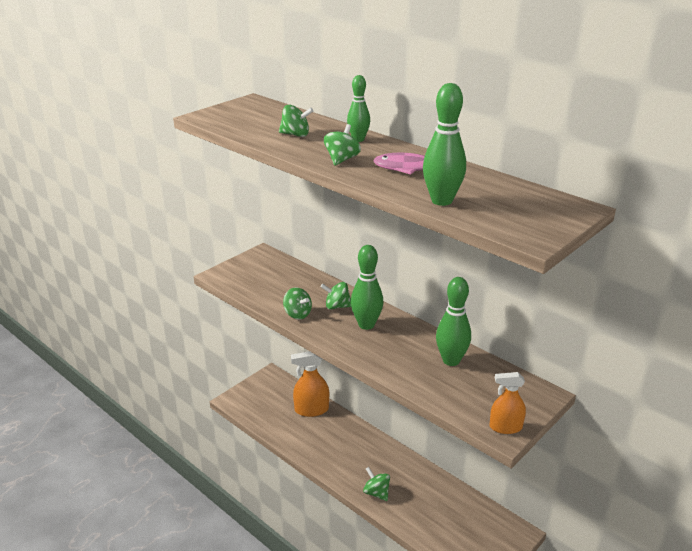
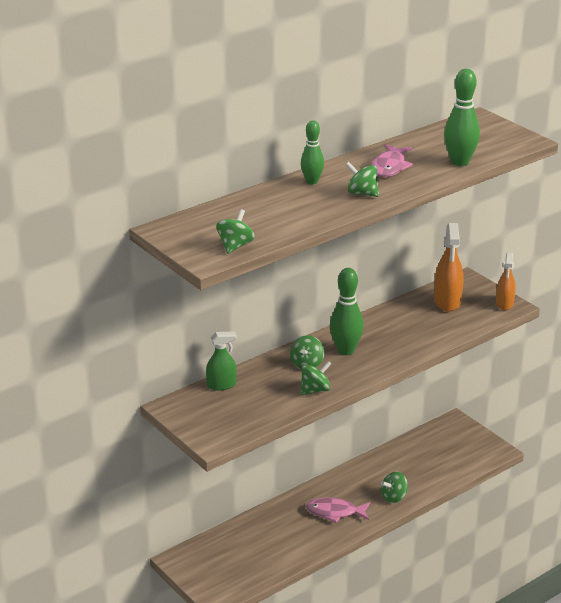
camera: 80 degrees left, 0 degrees up
green spinning top [279,105,313,137] -> green spinning top moved to [216,209,255,254]
orange spray bottle [291,351,329,417] -> orange spray bottle moved to [434,223,463,312]
green bowling pin [436,277,471,366] -> none
none -> green spray bottle [206,331,237,390]
none -> pink fish [306,497,370,523]

